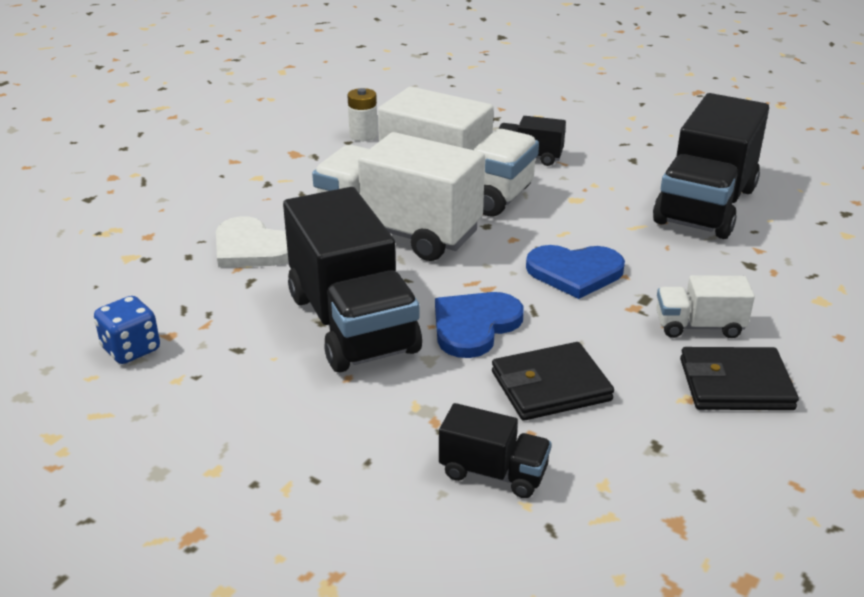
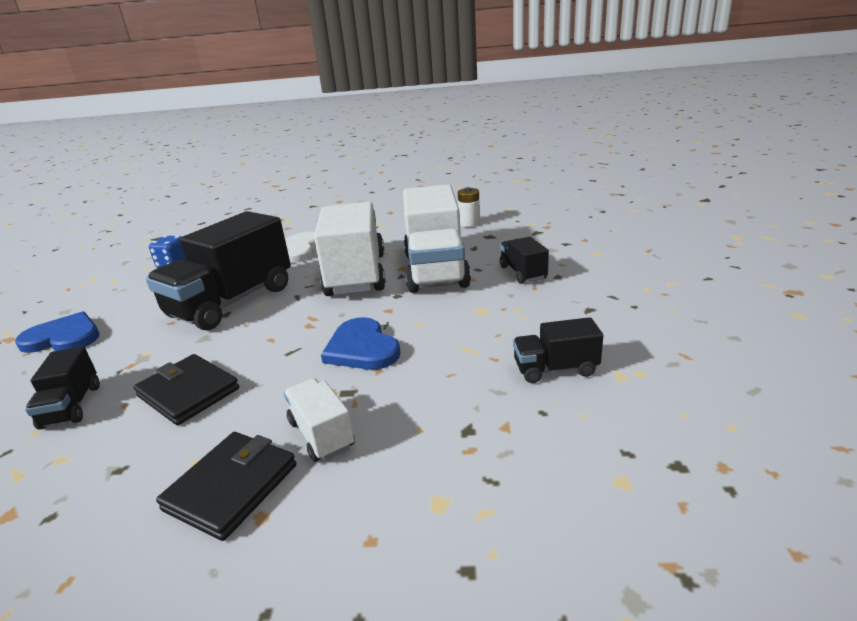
camera: 60 degrees right, 5 degrees down
blue heart [435,292,524,358] -> blue heart moved to [15,311,99,353]
black truck [653,93,769,239] -> black truck [513,317,603,383], size x0.48
black wallet [680,347,799,410] -> black wallet turned 60 degrees clockwise [156,432,296,541]

